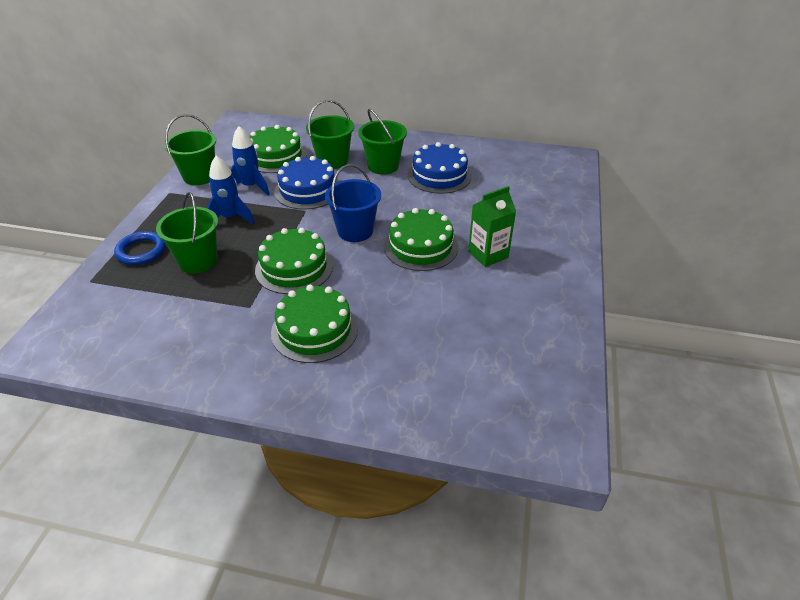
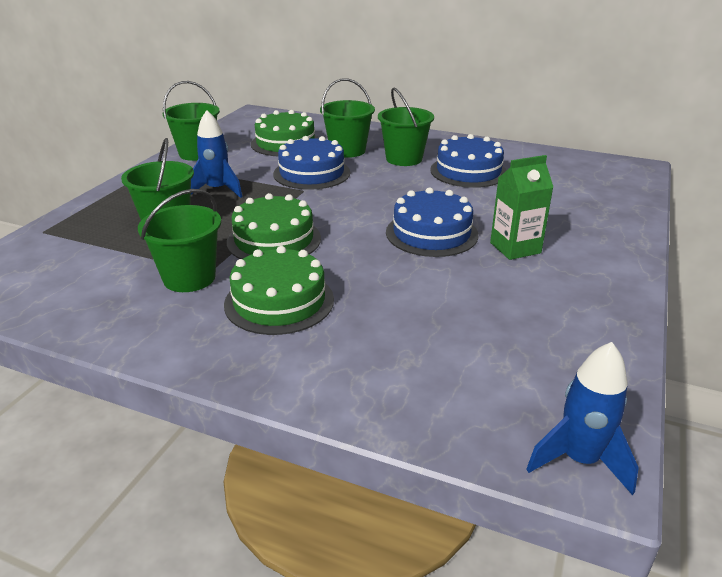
camera: 10 degrees right, 10 degrees down
blue ring [114,231,166,265] -> none
blue rocket [230,126,270,196] -> blue rocket moved to [526,342,639,495]
blue bucket [325,164,381,242] -> none
green cake [384,208,458,271] -> blue cake [386,187,479,257]
none -> green bucket [138,189,221,292]

